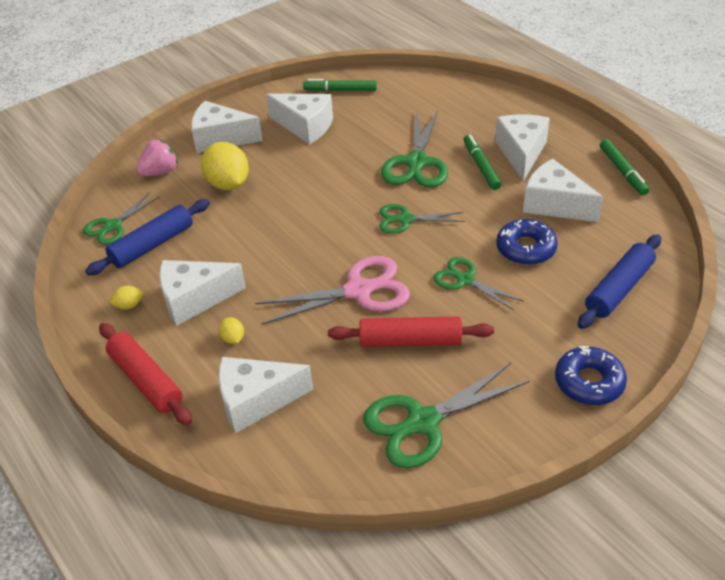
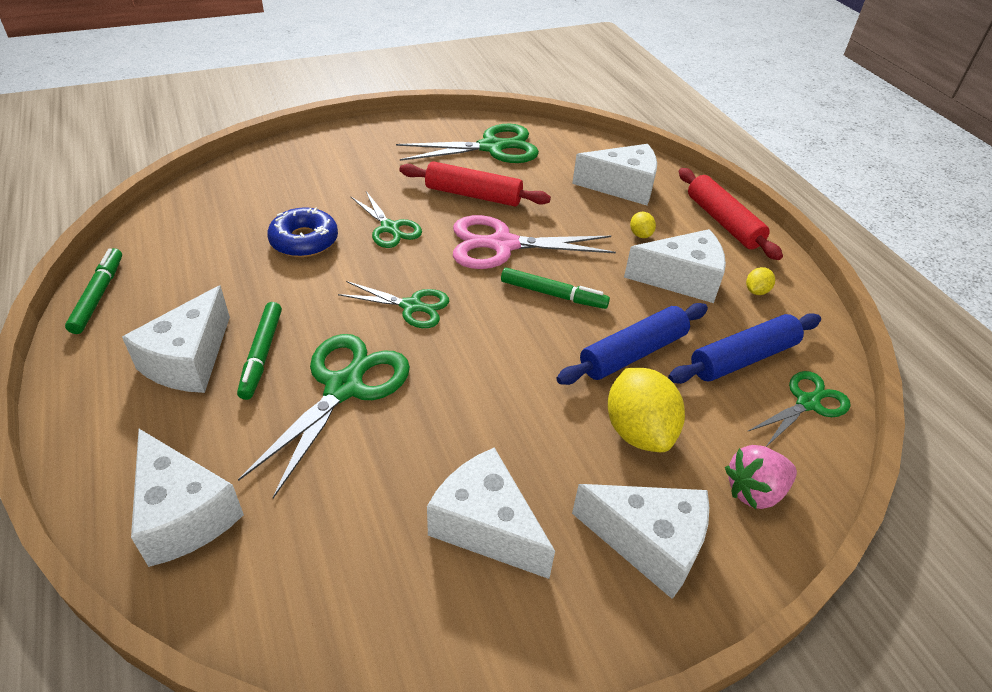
camera: 170 degrees left, 0 degrees up
yellow lemon [110,286,144,309] -> yellow lemon turned 45 degrees counterclockwise [746,267,775,295]
green marker [303,79,377,91] -> green marker moved to [501,268,610,309]
white cheese [523,159,604,222] -> white cheese moved to [131,429,244,567]
blue donut [555,346,627,405] -> none
blue rolling pin [578,234,661,329] -> blue rolling pin moved to [557,303,708,385]

